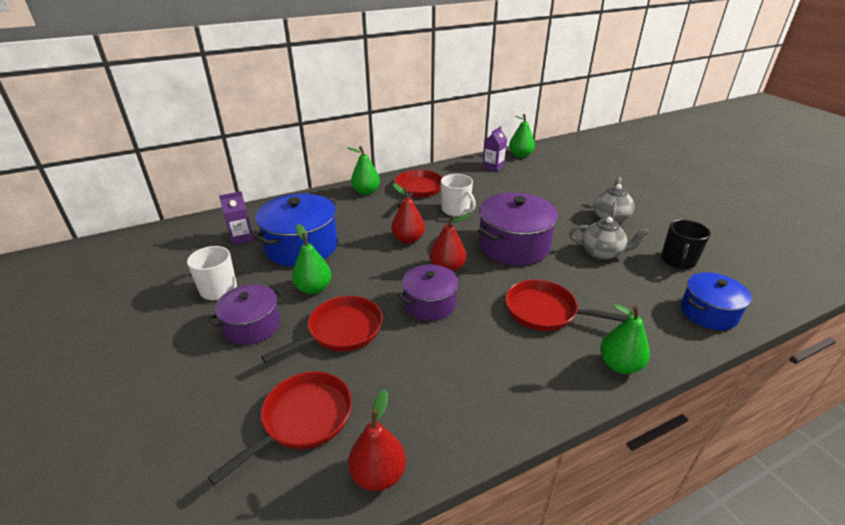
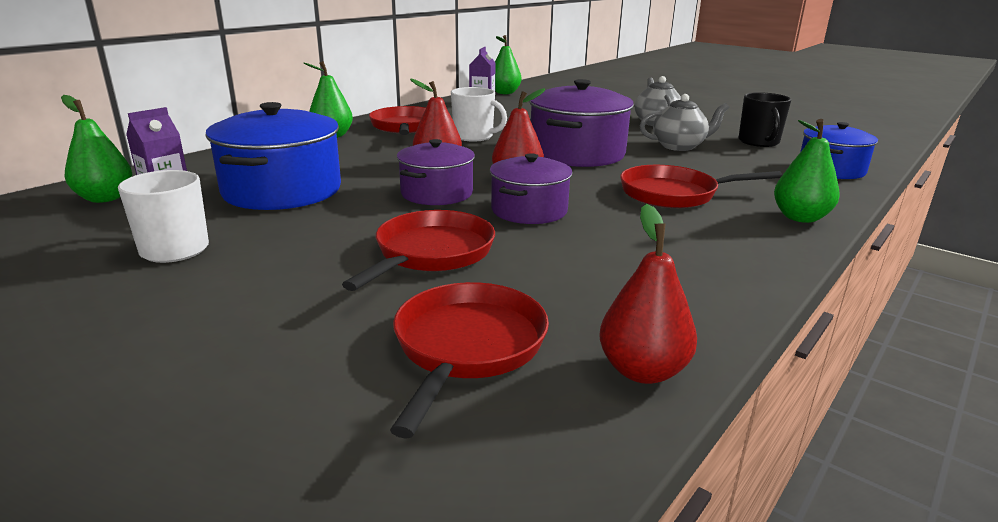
camera: 25 degrees left, 10 degrees down
purple pot [209,284,284,345] -> purple pot moved to [397,139,475,205]
green pear [292,224,332,294] -> green pear moved to [61,95,132,203]

